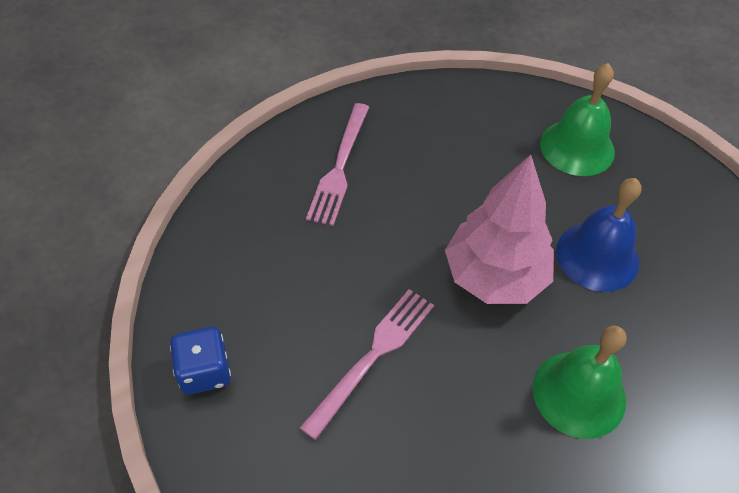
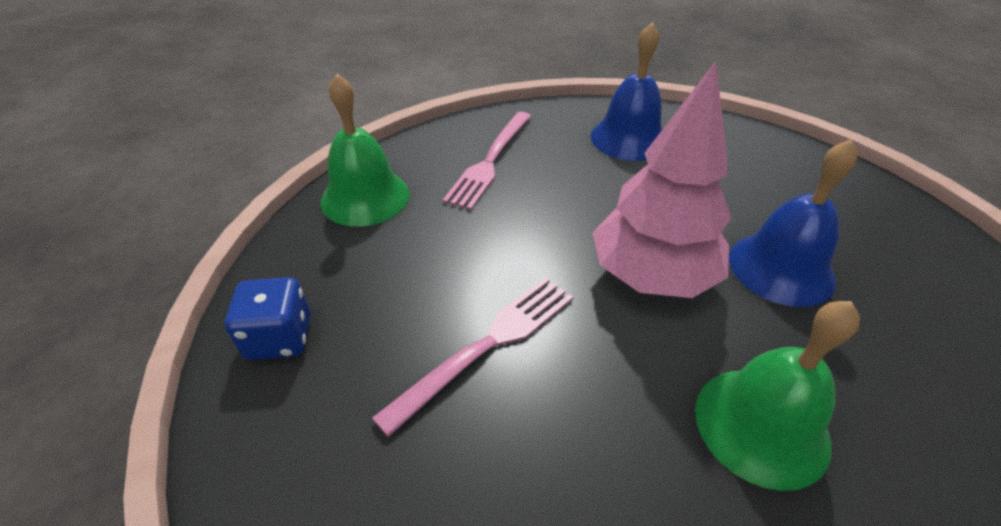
camera: 10 degrees right, 10 degrees down
green bell [540,63,615,176] -> green bell moved to [321,74,410,227]
none -> blue bell [590,22,663,161]

